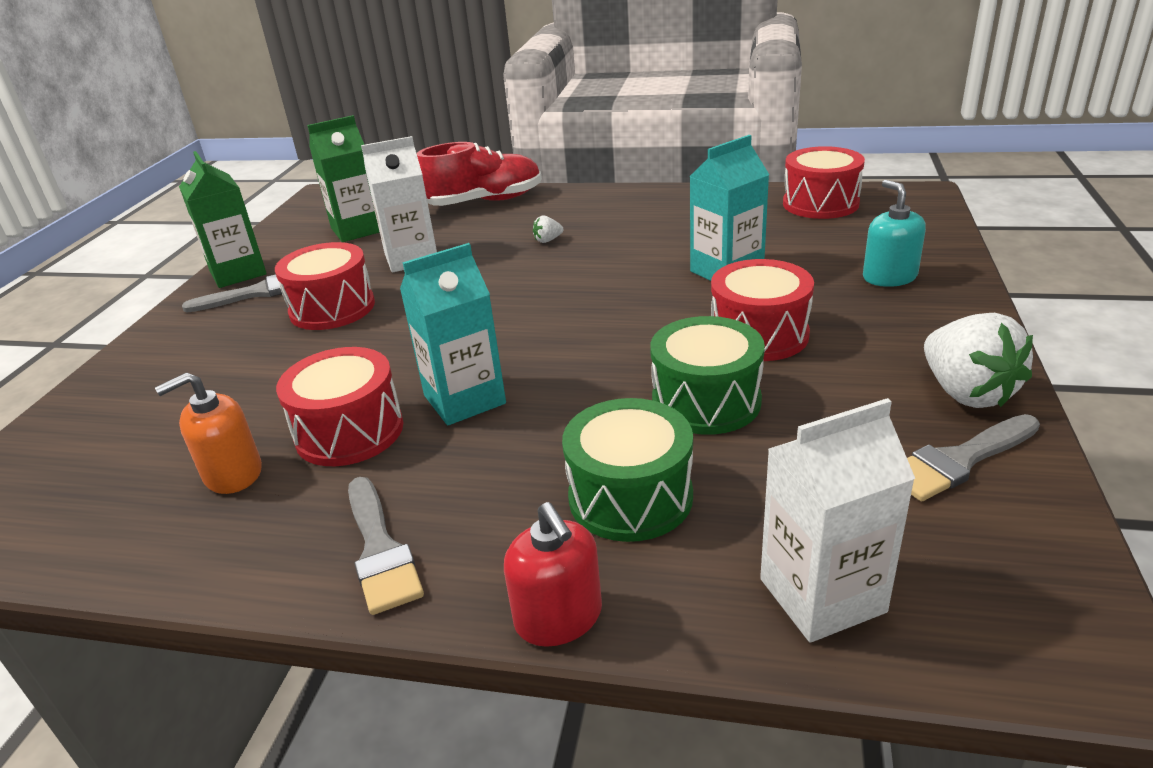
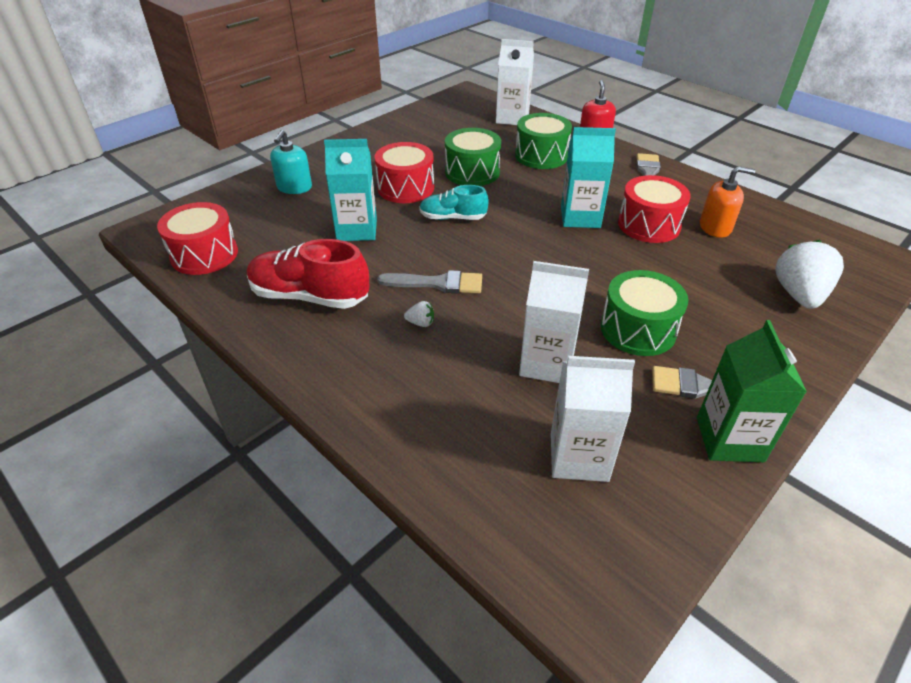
camera: 150 degrees left, 10 degrees up
red drum [275,242,375,330] -> green drum [601,270,688,356]
green carton [307,115,380,242] -> white carton [551,356,635,482]
red shoe [417,142,542,206] -> red shoe moved to [247,239,369,309]
grey brush [907,414,1040,501] -> grey brush moved to [377,270,482,293]
white strawberry [924,313,1033,408] -> white strawberry moved to [775,240,844,309]
none -> turquoise shoe [419,185,489,220]

